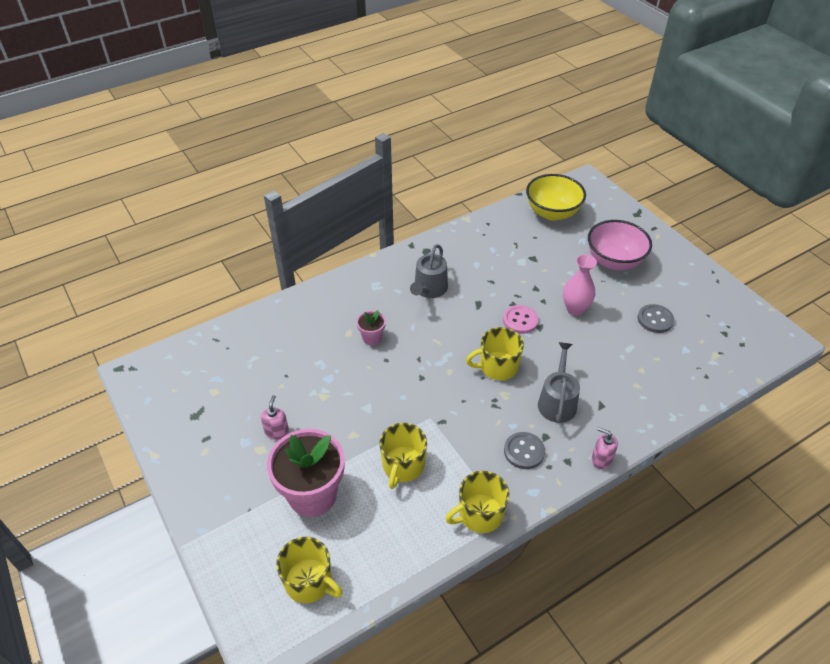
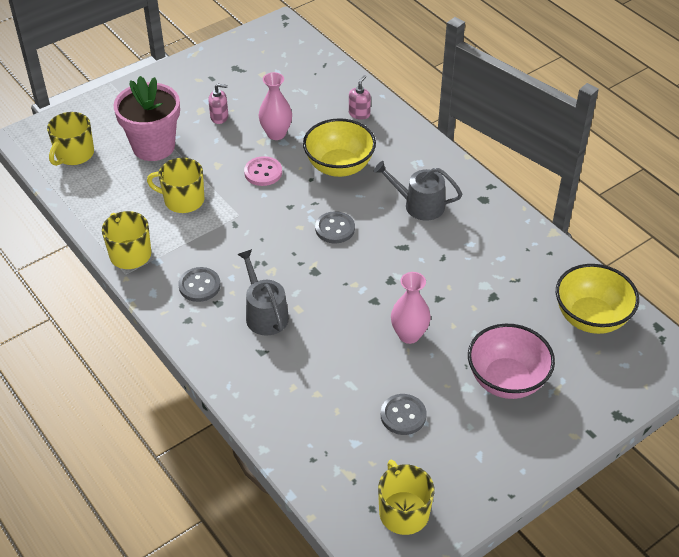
camera: 85 degrees right, 0 degrees up
pink flower pot [356,310,386,345] -> yellow bowl [303,118,376,177]
yellow mug [466,327,524,380] -> yellow mug moved to [378,460,435,535]
pink button [503,305,539,334] -> pink button moved to [244,156,282,186]
grey watering can [538,342,580,423] -> grey watering can turned 120 degrees counterclockwise [237,249,289,336]
pink soap dispenser [591,427,618,469] -> pink soap dispenser moved to [349,75,371,120]
none -> pink vase [259,72,292,140]
none -> grey button [315,211,355,243]

